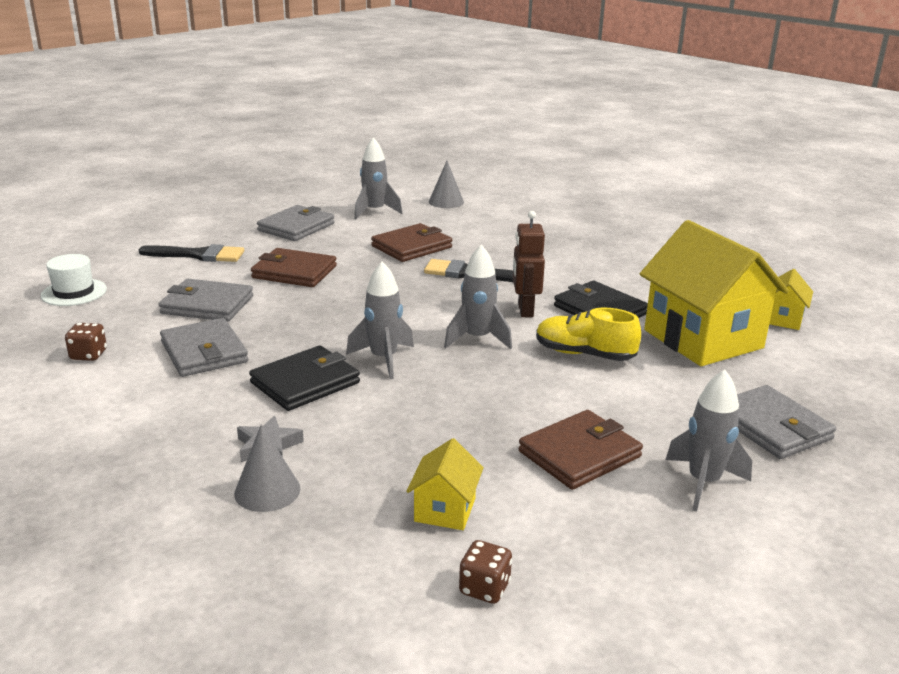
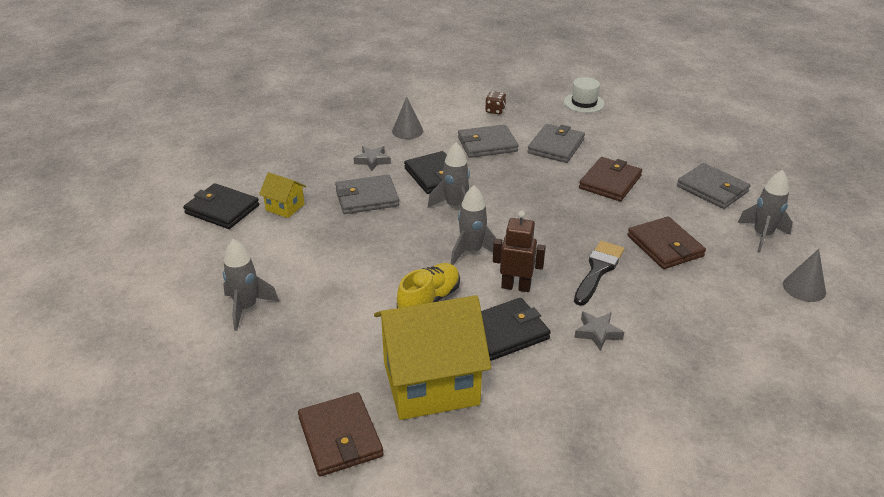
camera: 105 degrees right, 10 degrees up
black brush [138,244,244,262] -> none
grey cone [234,424,300,512] -> grey cone moved to [392,97,423,139]
brown dice [459,540,512,604] -> black wallet [183,183,259,229]
brown wallet [519,410,643,490] -> brown wallet moved to [298,392,383,476]
grey wallet [737,385,836,459] -> grey wallet moved to [335,175,399,214]
yellow house [769,269,813,330] -> none
none -> grey star [574,311,624,351]

